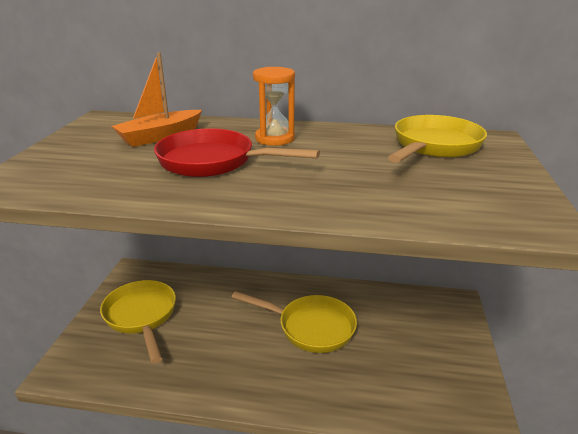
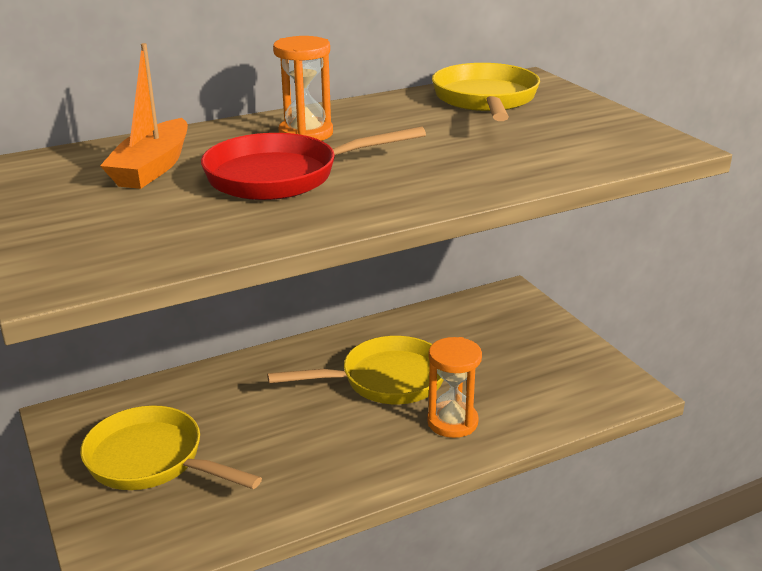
camera: 35 degrees left, 0 degrees up
none -> orange hourglass [427,337,482,438]

